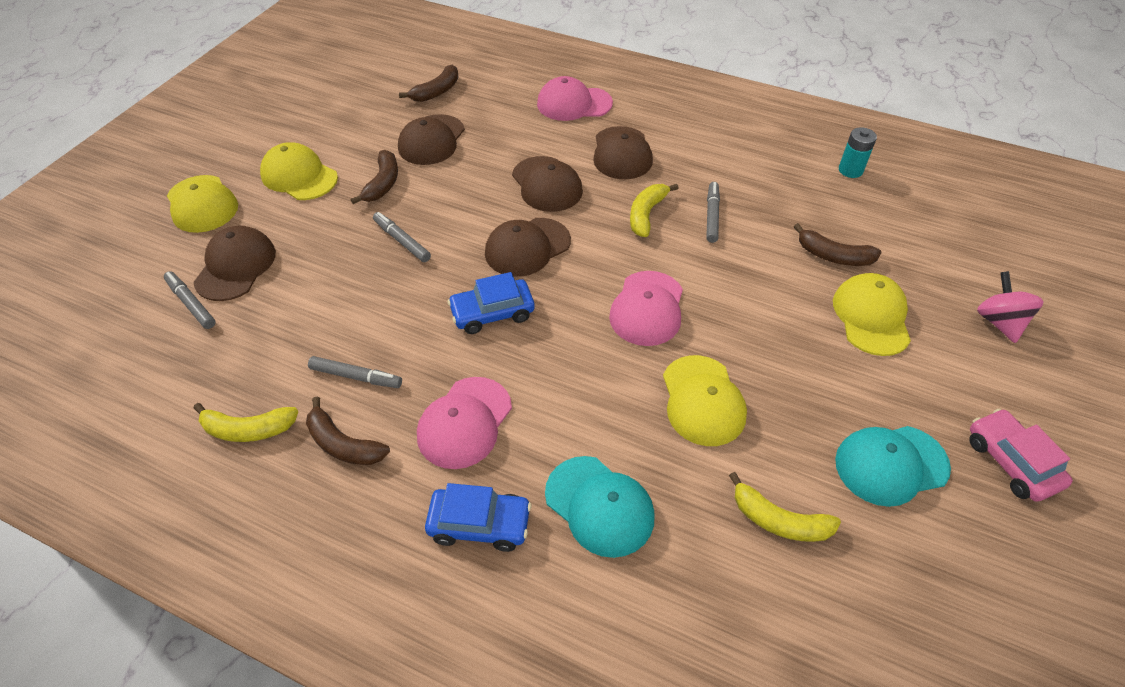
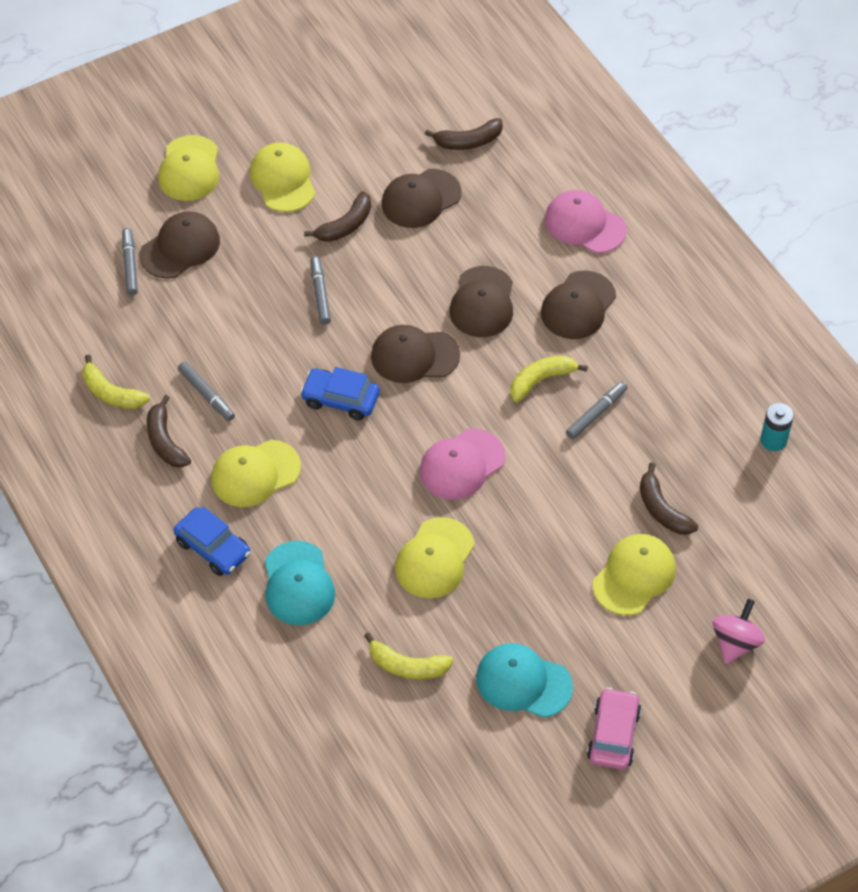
camera: 35 degrees right, 5 degrees up
pink cap [417,377,512,469] -> yellow cap [211,440,301,507]
yellow banana [729,472,841,542] -> yellow banana turned 45 degrees counterclockwise [364,632,453,679]

